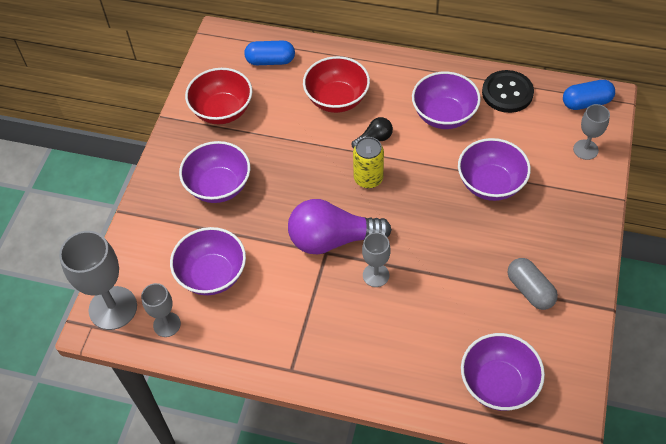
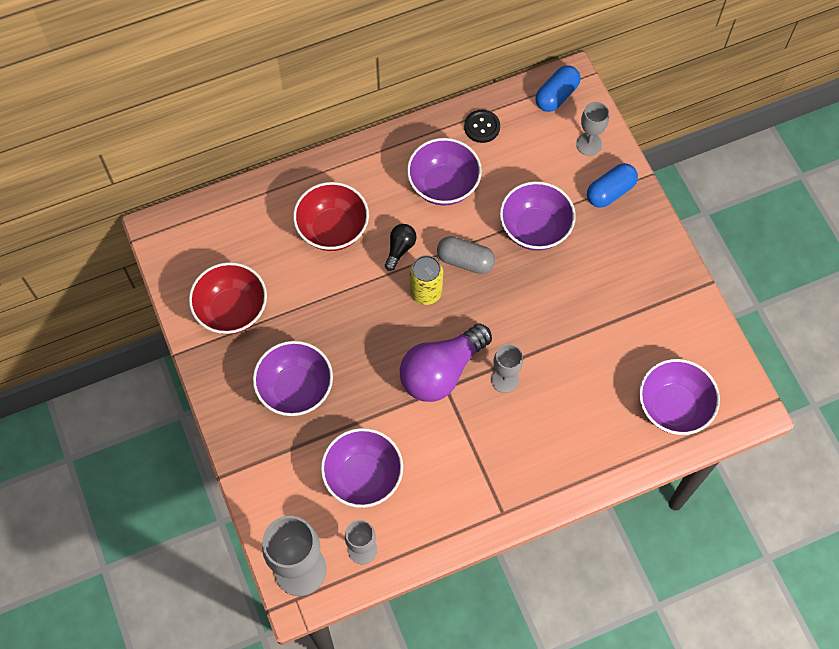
camera: 40 degrees left, 10 degrees up
blue capsule [244,40,295,65] -> blue capsule moved to [587,163,638,208]
black button [482,70,534,113] -> black button [464,110,500,143], size x0.65
grey capsule [508,258,558,310] -> grey capsule moved to [437,236,495,274]

